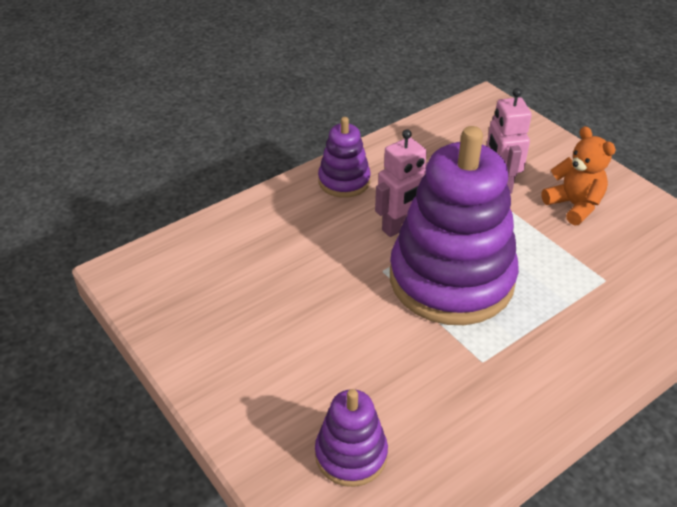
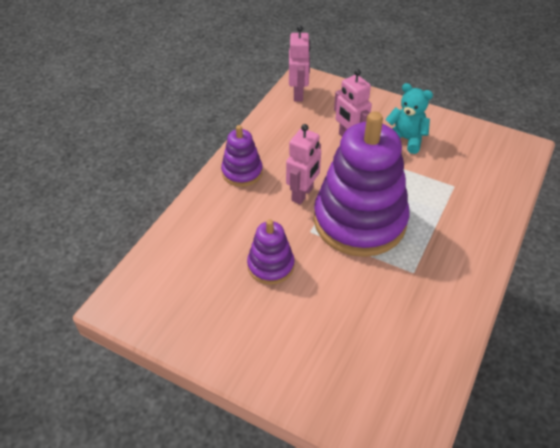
camera: 25 degrees left, 5 degrees up
purple stacking toy [315,389,388,487] -> purple stacking toy moved to [247,219,294,285]
orange teddy bear [542,126,616,225] -> turquoise teddy bear [385,83,433,154]
none -> pink robot [289,25,310,102]

